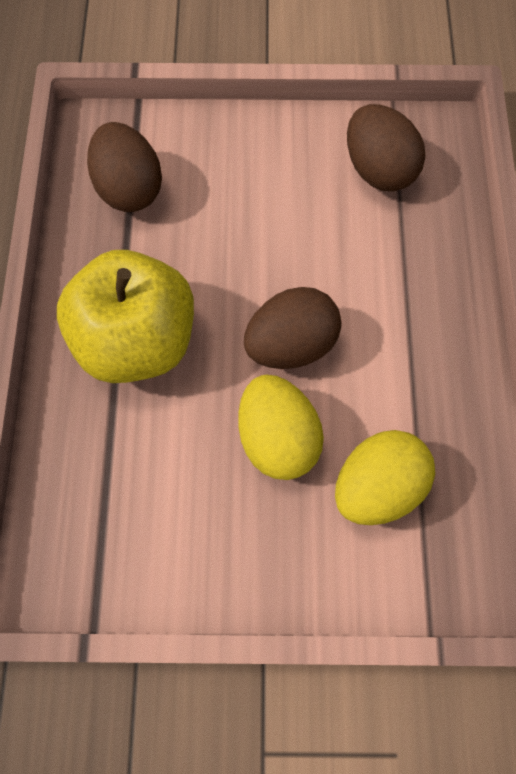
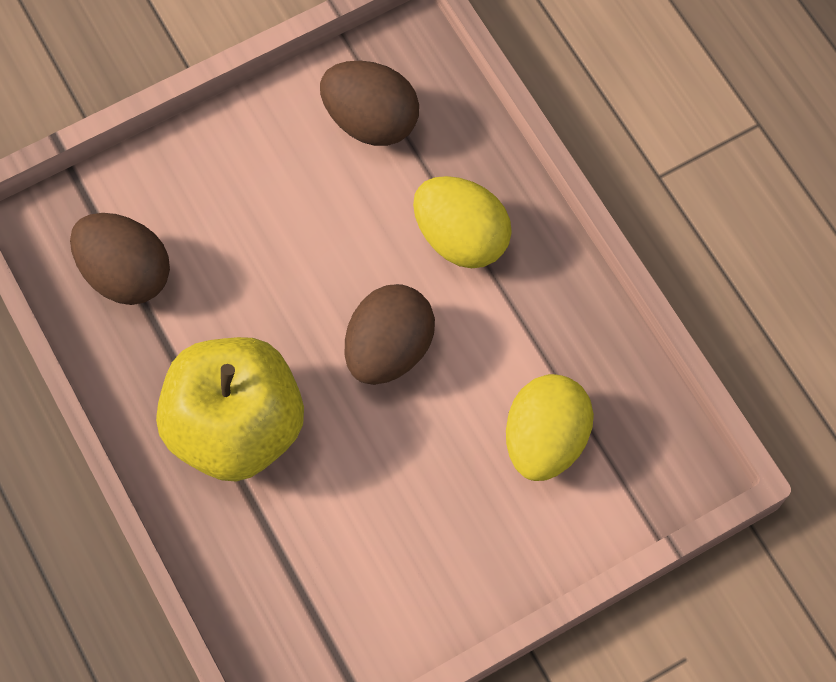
camera: 30 degrees left, 0 degrees up
yellow egg [238,375,324,480] -> yellow egg moved to [413,176,512,268]

